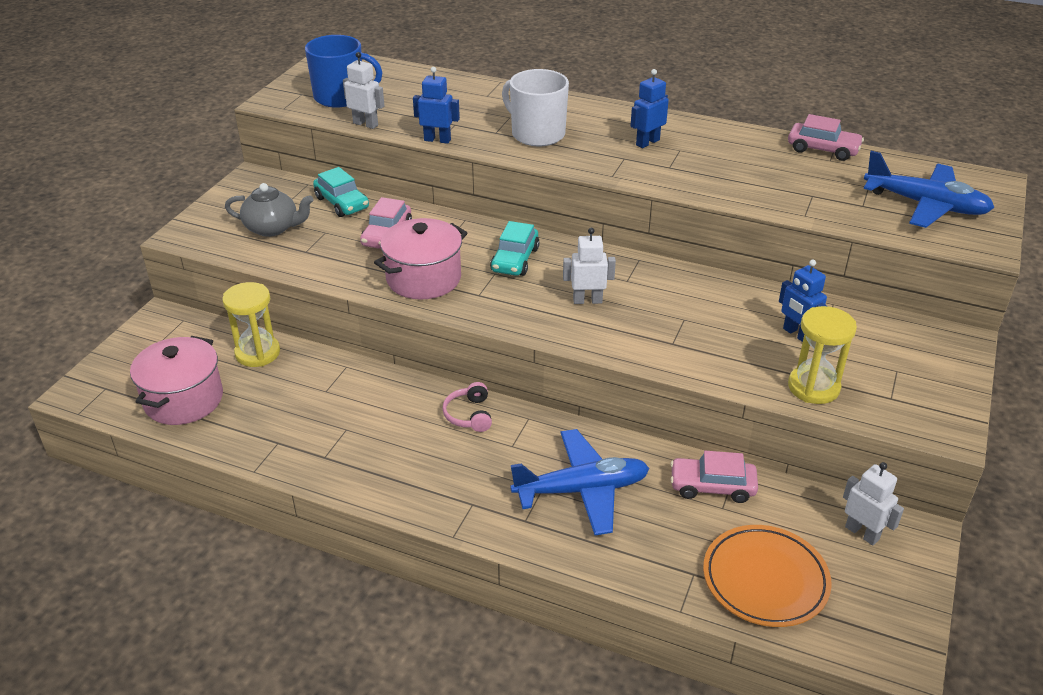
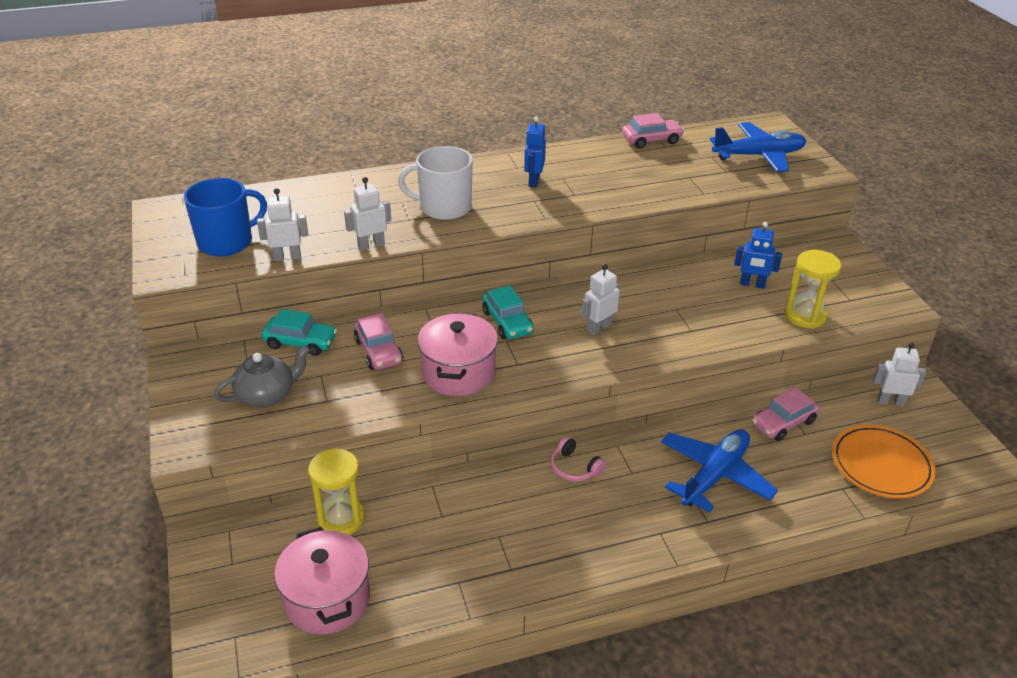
camera: 40 degrees left, 0 degrees up
blue robot [413,67,460,144] -> white robot [344,177,391,251]

